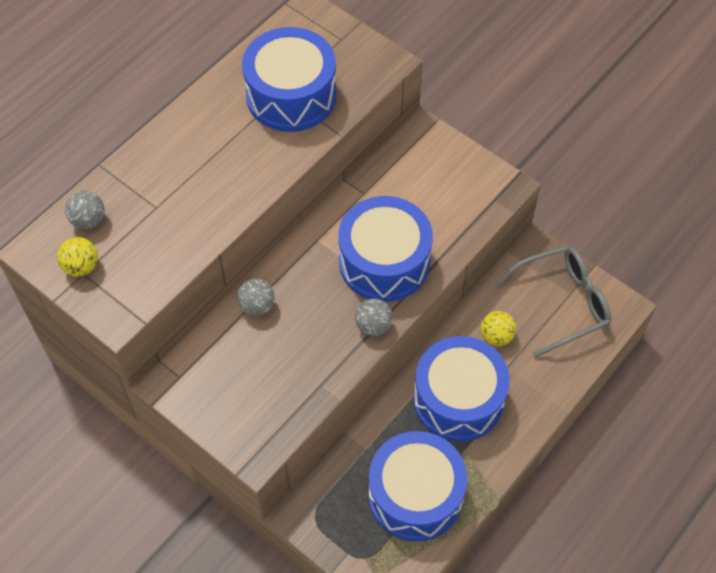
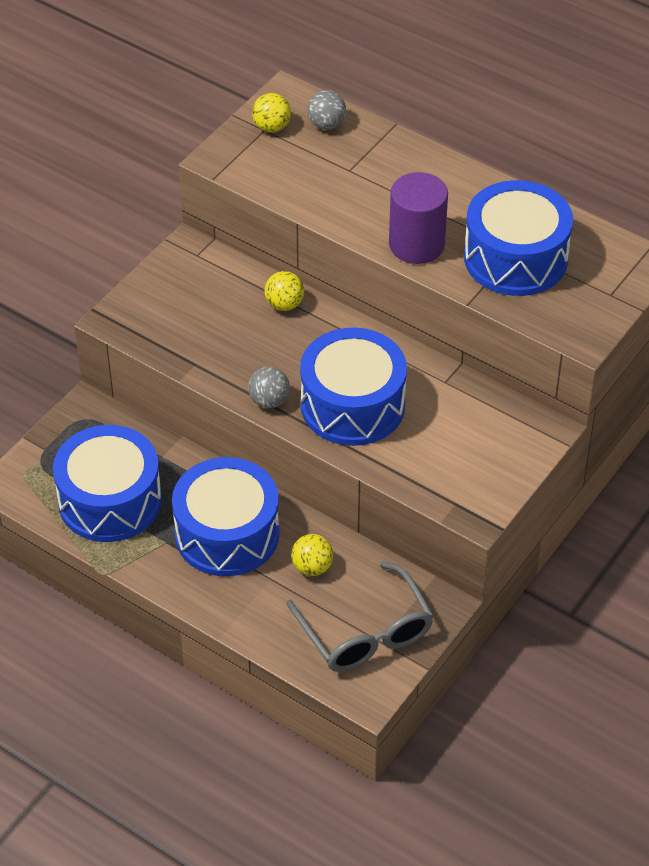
camera: 85 degrees right, 10 degrees down
grey ball [237,279,275,316] -> yellow ball [264,271,304,311]
none -> purple cylinder [389,172,448,264]

